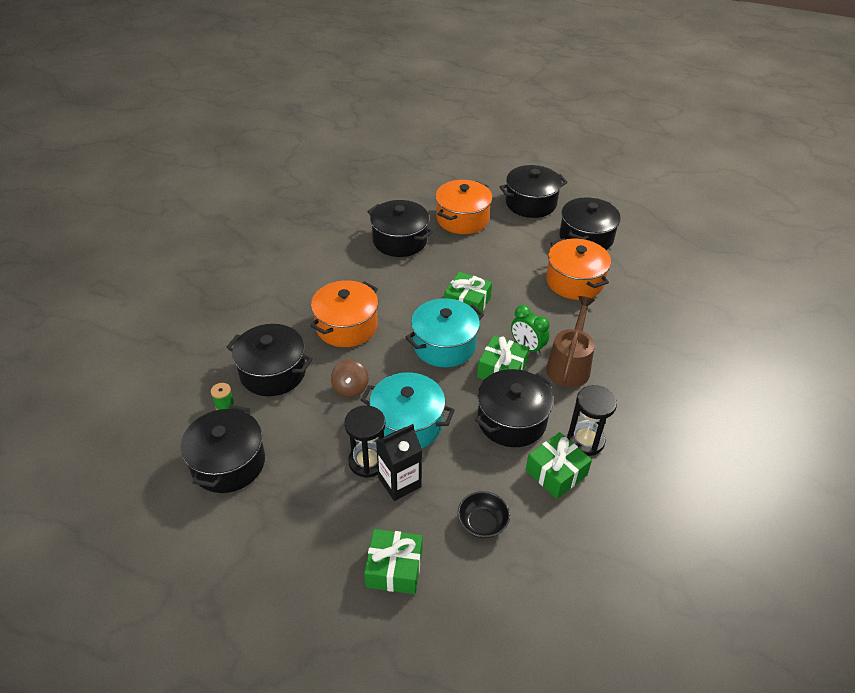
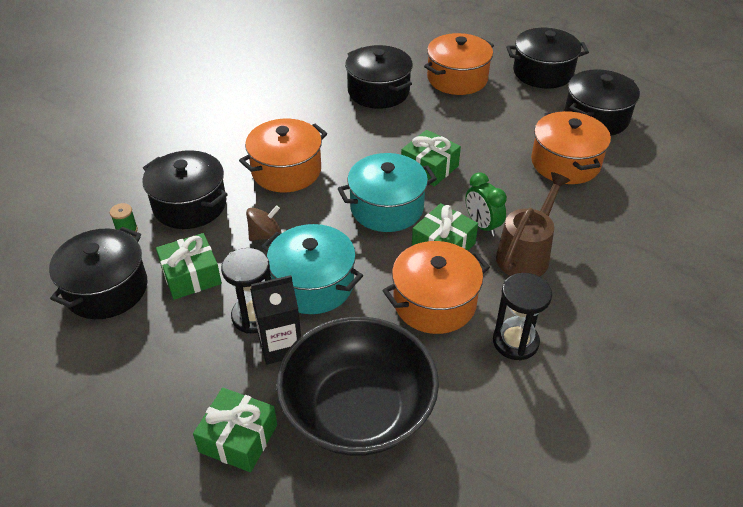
camera: 15 degrees right, 0 degrees up
brown spinning top [331,360,369,397] -> brown spinning top turned 135 degrees counterclockwise [246,205,282,241]
black bowl [458,491,510,538] -> black bowl [276,317,439,456], size x2.48
black pot [475,369,553,447] -> orange pot [382,241,490,334]
green gift [526,432,592,499] -> green gift moved to [156,233,222,300]

